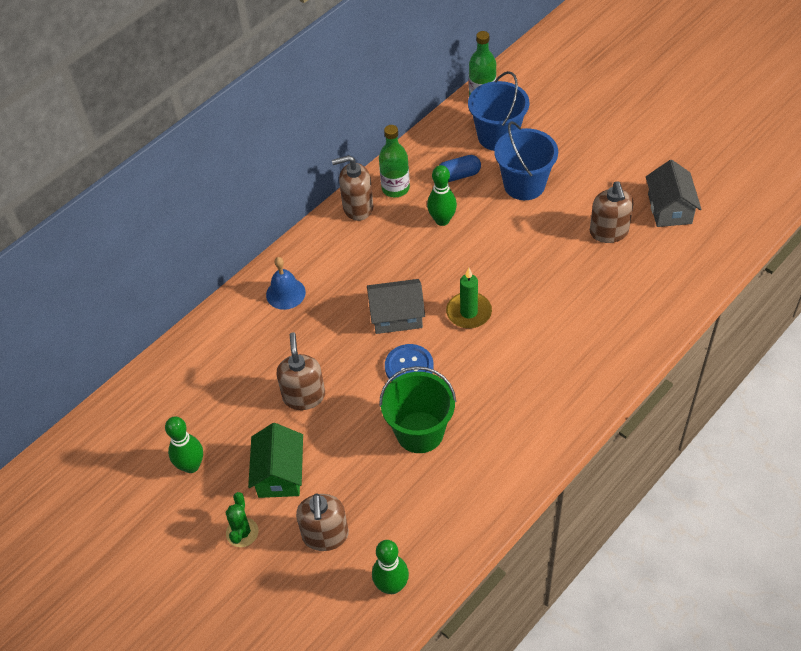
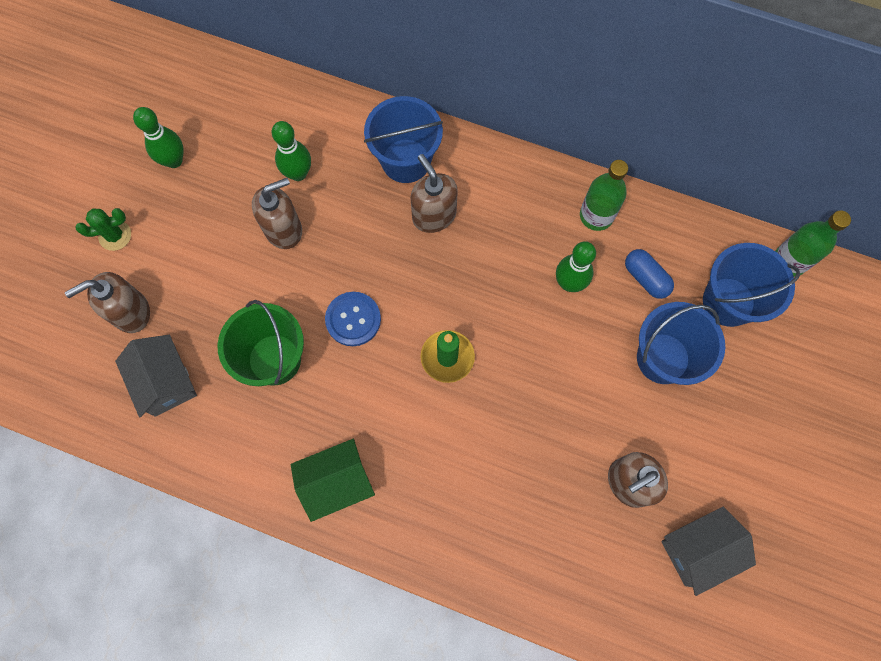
camera: 65 degrees right, 20 degrees up
green house [248,423,303,498] -> green house moved to [291,439,375,522]
blue bell [266,257,306,310] -> blue bucket [364,96,443,183]
brown soap dispenser [332,155,373,221] -> brown soap dispenser moved to [410,154,458,233]
grey house [367,279,425,334] -> grey house moved to [115,335,197,417]
green bowling pin [372,540,409,594] -> green bowling pin moved to [272,121,311,181]

